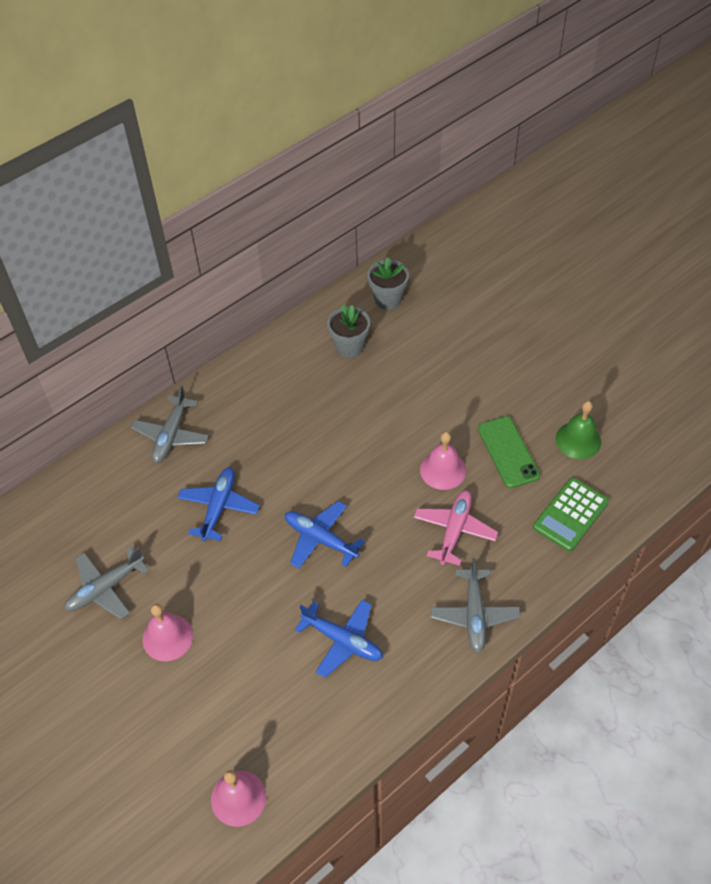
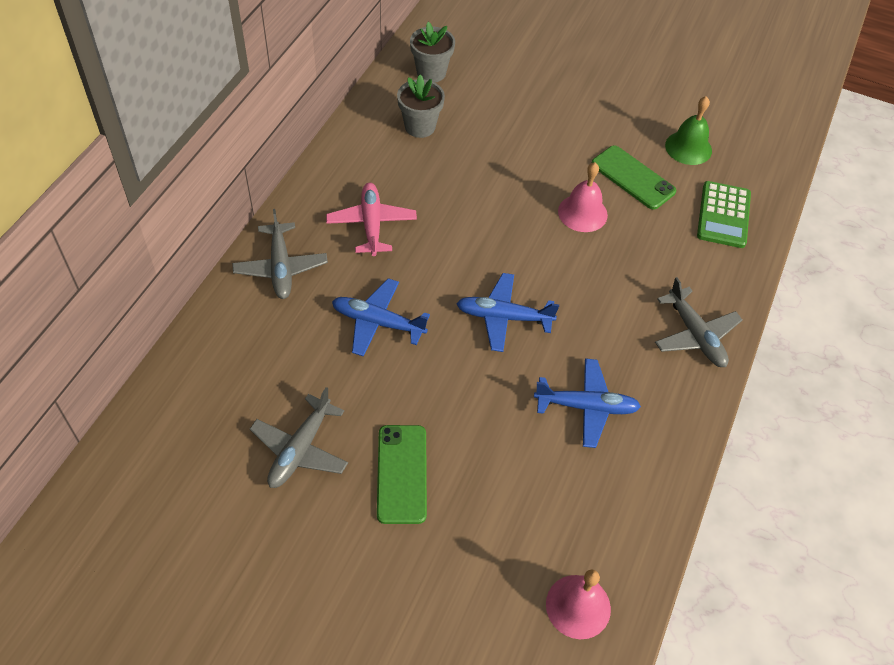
camera: 30 degrees left, 0 degrees up
pink bell [143,604,193,662] -> green phone [377,425,427,524]
blue plane [177,467,260,542] -> blue plane turned 60 degrees counterclockwise [332,278,430,357]
pink plane [414,490,498,566] -> pink plane moved to [326,183,417,256]

